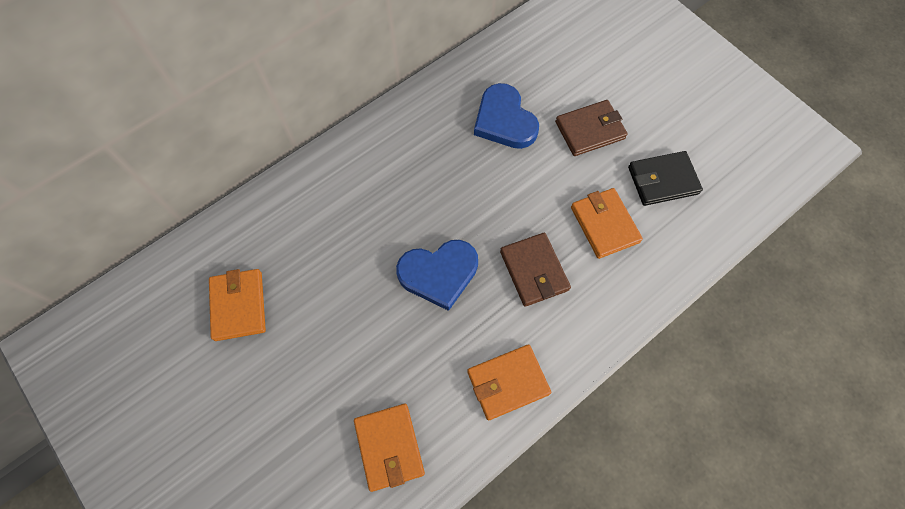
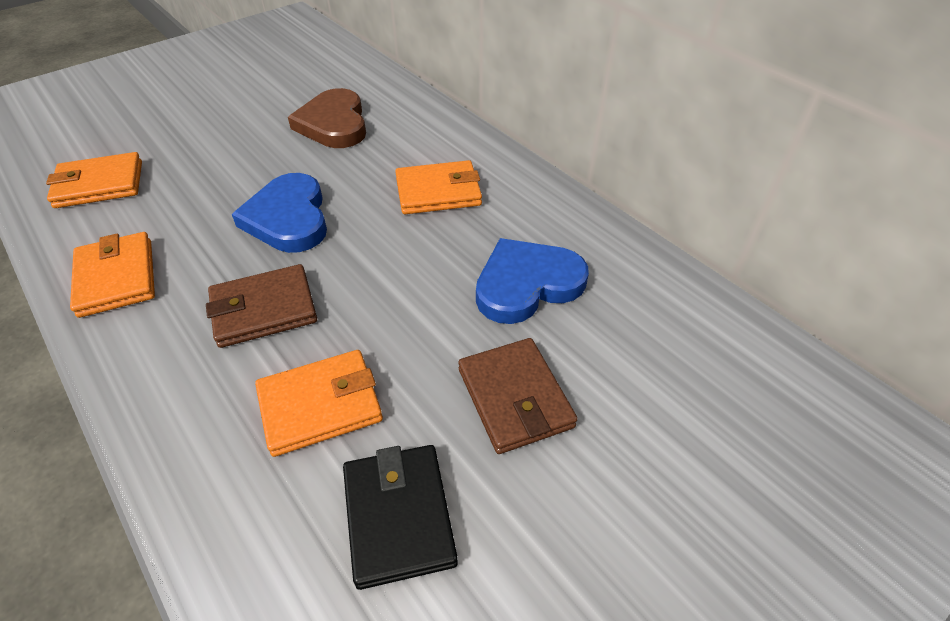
camera: 90 degrees right, 20 degrees down
orange wallet [209,269,266,341] -> orange wallet moved to [395,160,482,214]
none -> brown heart [288,88,366,148]

